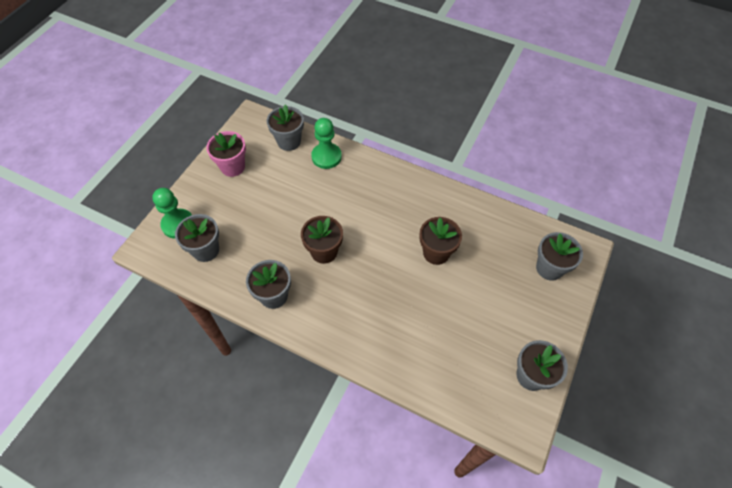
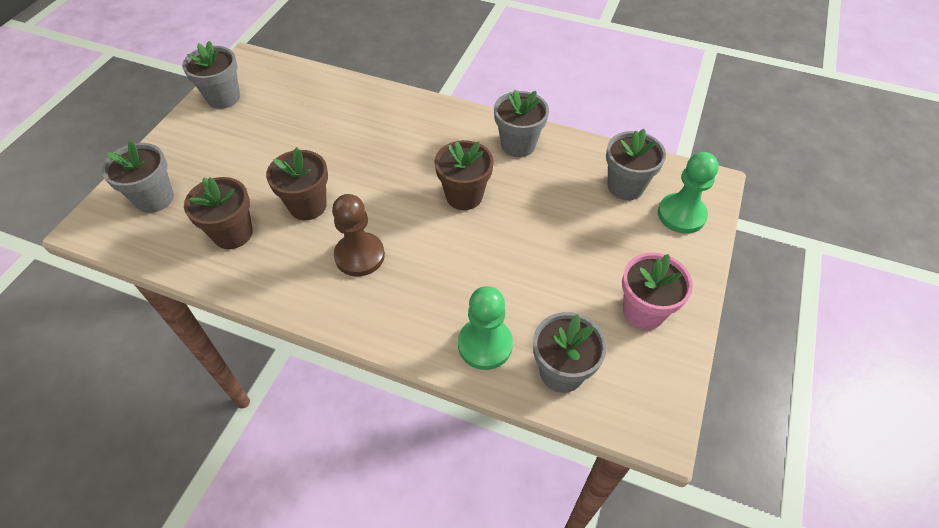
camera: 175 degrees right, 5 degrees down
none -> brown flower pot [184,177,253,249]
none -> brown pawn [332,194,385,277]

